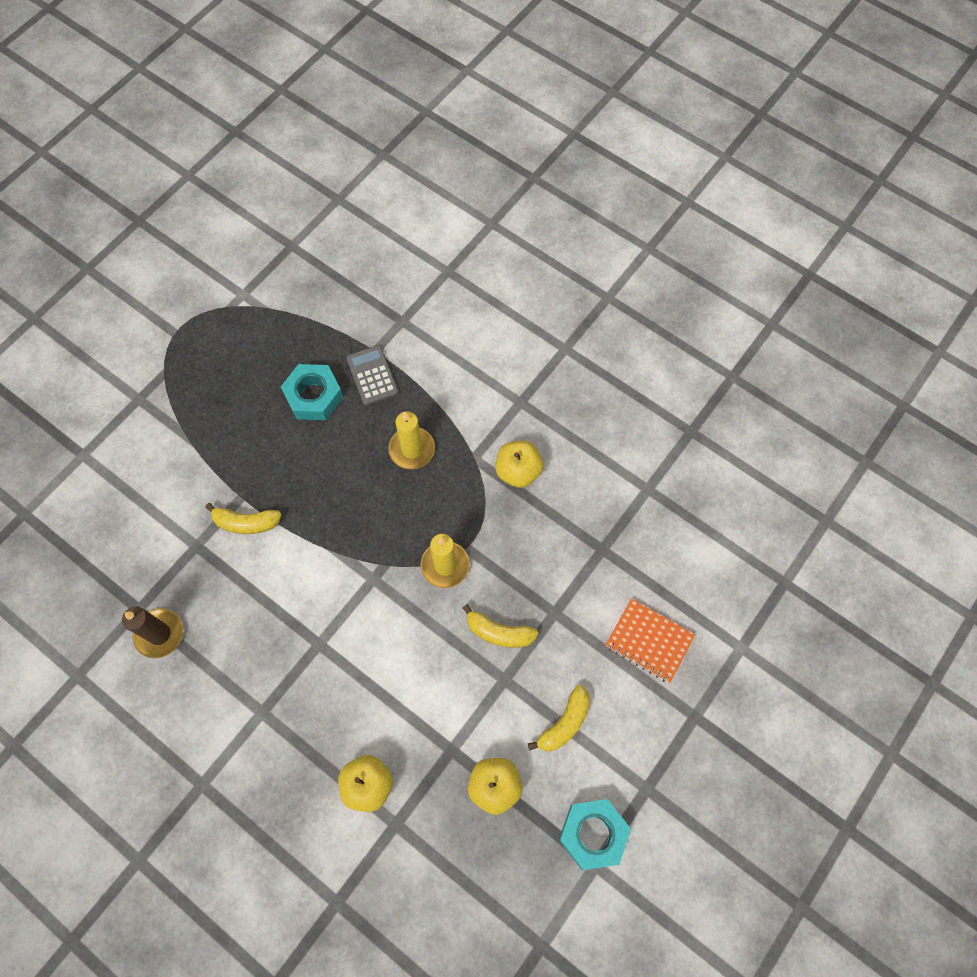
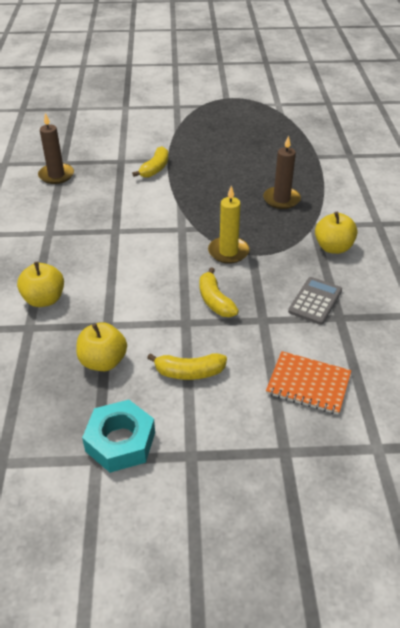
camera: 50 degrees right, 25 degrees down
yellow banana [205,503,281,534] -> yellow banana turned 120 degrees counterclockwise [132,146,168,178]
turquoise nut [281,364,343,420] -> none
grey calculator [346,345,399,405] -> grey calculator moved to [288,277,342,325]
yellow candle [388,411,435,470] -> brown candle [263,135,301,209]
orange notebook [606,598,695,683] -> orange notebook turned 60 degrees counterclockwise [266,351,351,415]

